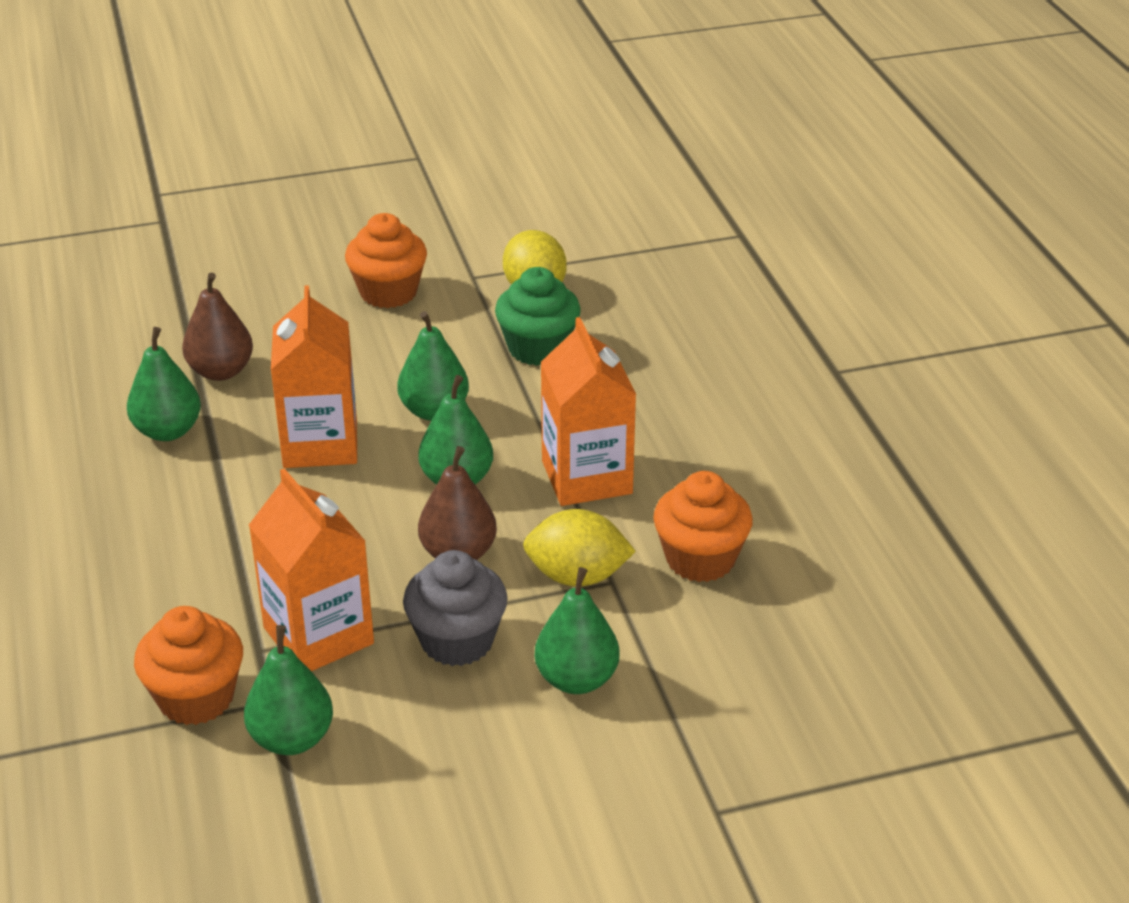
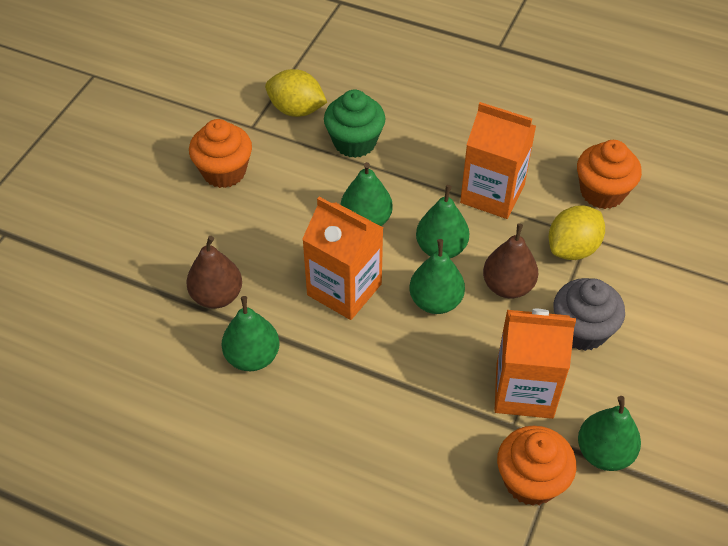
camera: 50 degrees left, 15 degrees up
green pear [535,567,620,694] -> green pear moved to [409,239,465,314]

